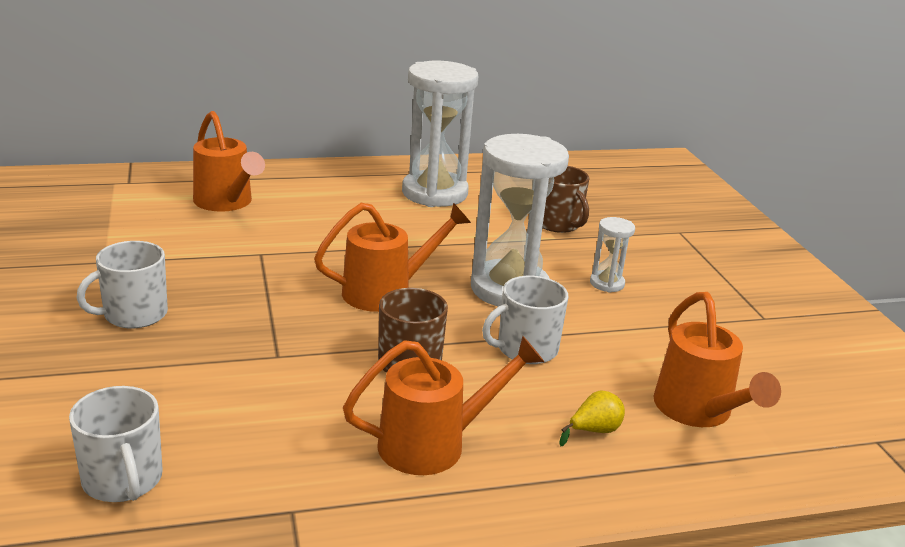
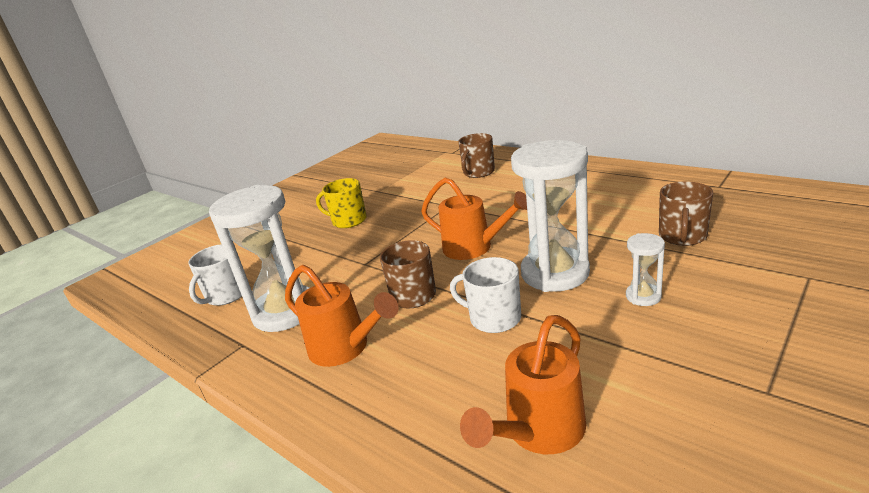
camera: 60 degrees right, 0 degrees up
white mug [77,241,168,328] -> yellow mug [316,178,367,228]
orange watering can [193,111,265,212] -> brown mug [458,133,495,178]
white hourglass [402,61,478,207] -> white hourglass moved to [209,185,309,332]
yellow pear [559,391,625,446] -> none

